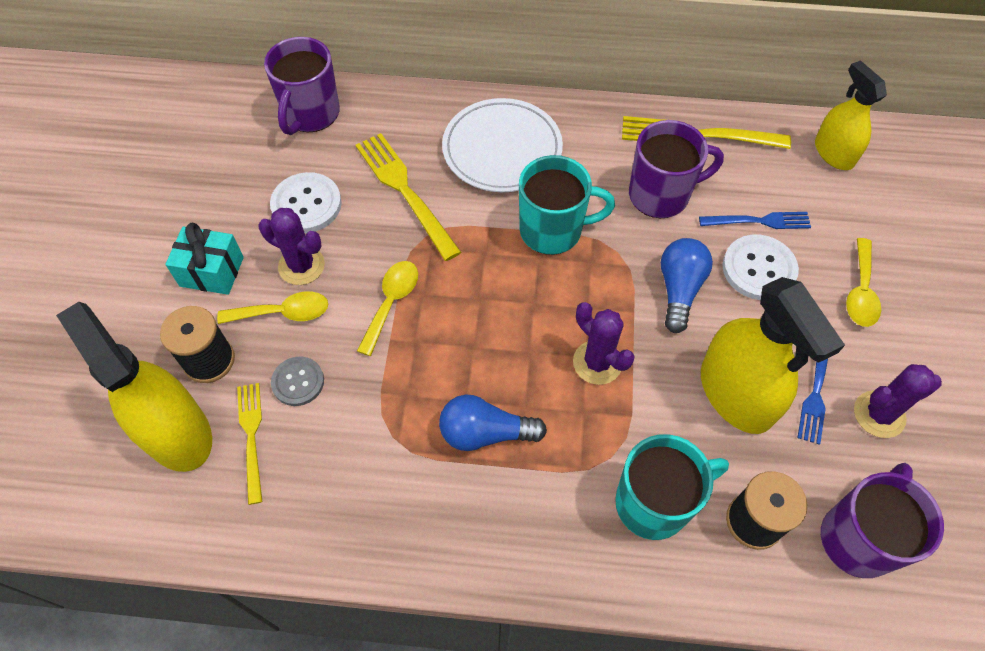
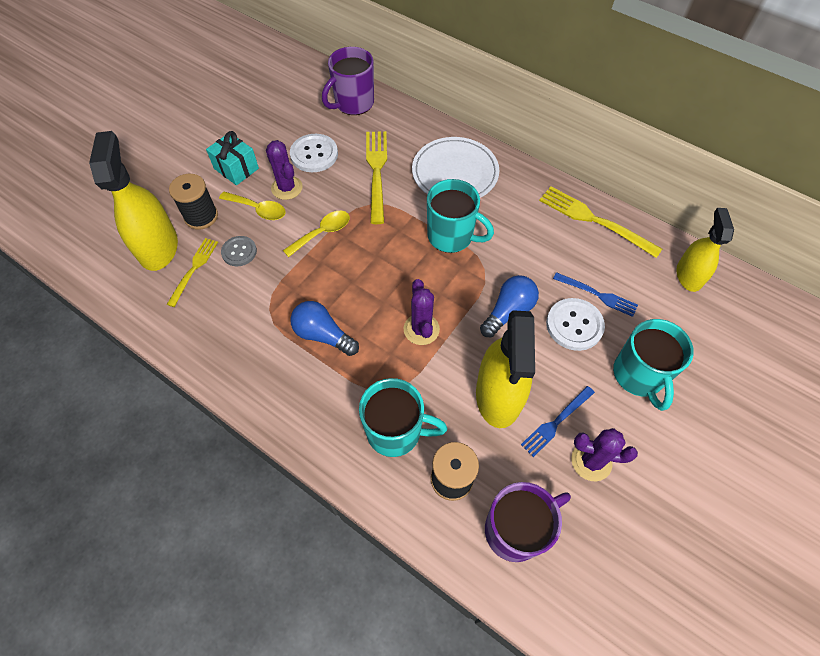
camera: 30 degrees right, 0 degrees up
purple mug [629,120,724,218] -> none
yellow spoon [846,238,881,327] -> turquoise mug [613,319,694,411]

